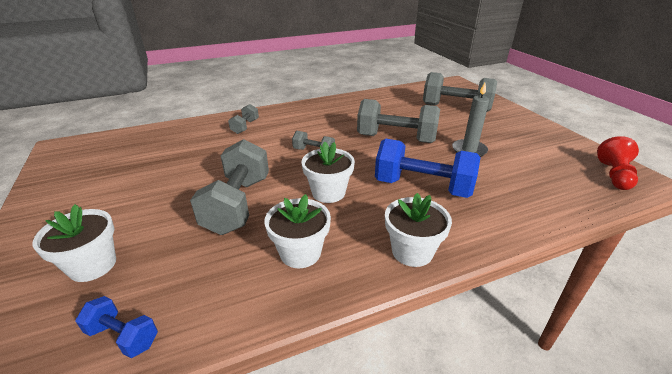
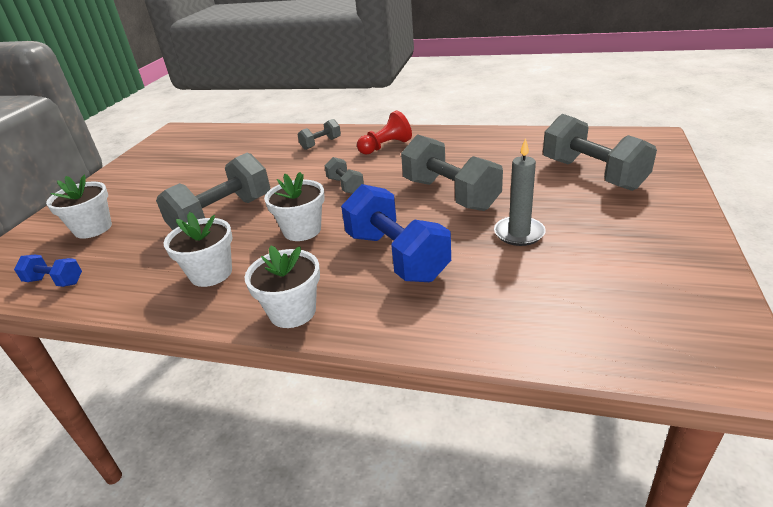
camera: 40 degrees right, 0 degrees up
blue dumbbell [75,296,158,358] -> blue dumbbell turned 45 degrees counterclockwise [14,255,82,287]
red pawn [597,136,639,190] -> red pawn moved to [357,111,412,155]

